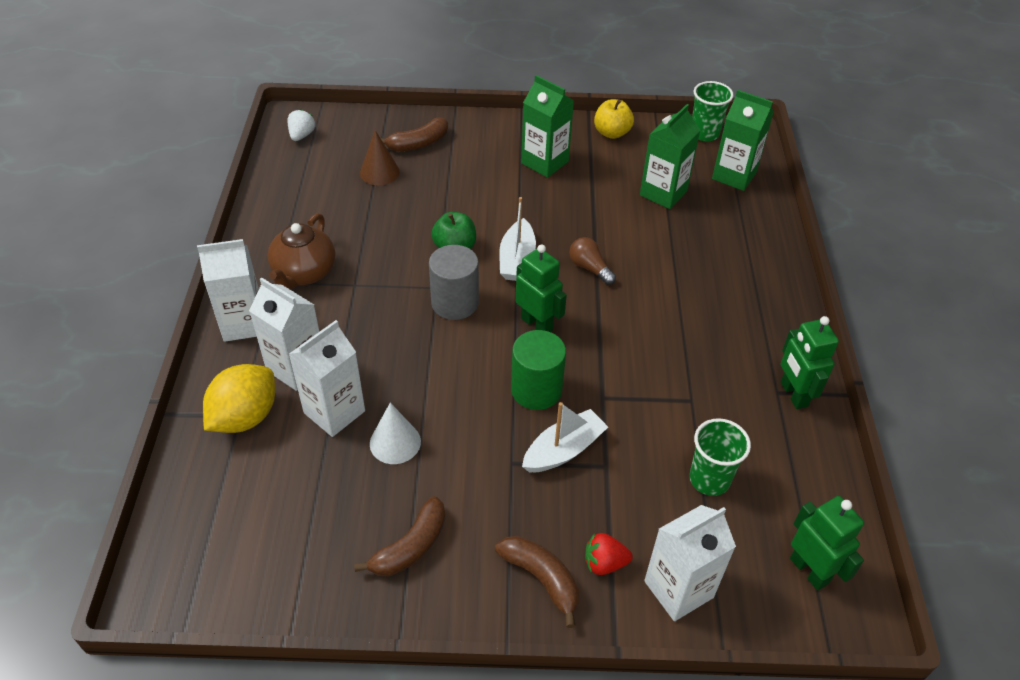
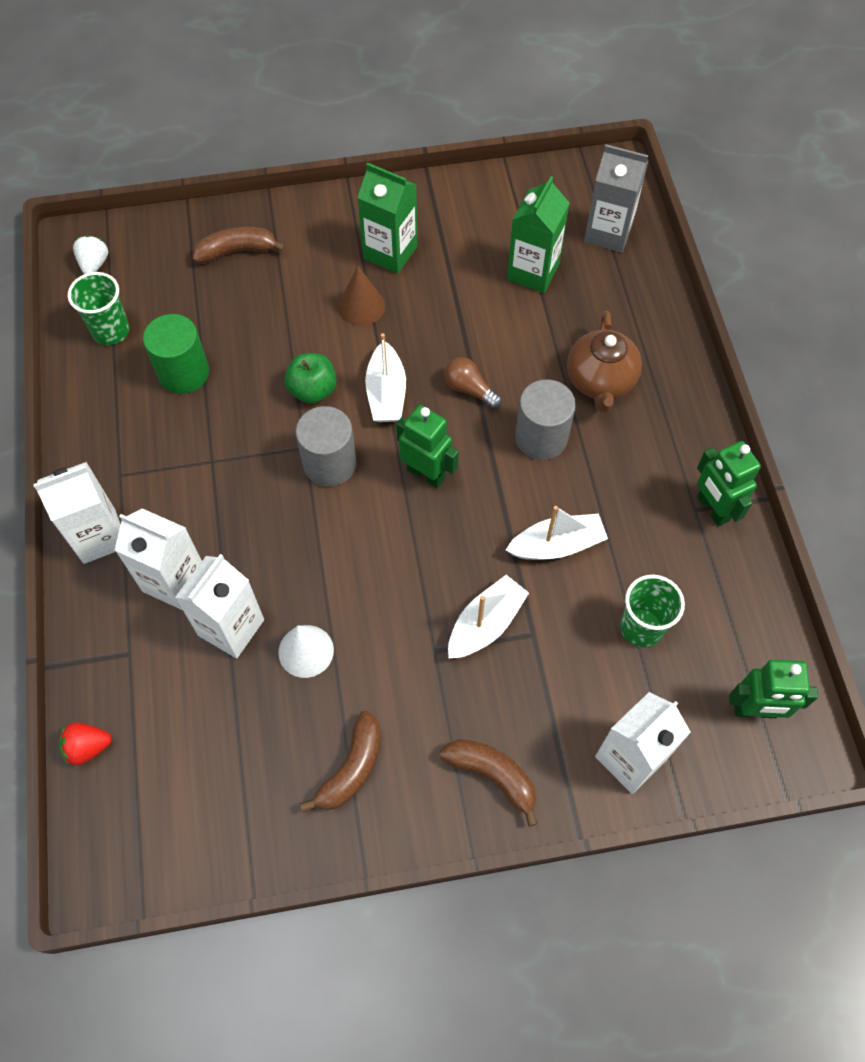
camera: 10 degrees left, 15 degrees up
yellow lemon [203,364,275,433] -> none
brown teapot [267,213,335,290] -> brown teapot moved to [567,311,642,413]
brown cone [360,130,400,185] -> brown cone moved to [338,266,385,326]
brown banana [381,117,448,151] -> brown banana turned 150 degrees counterclockwise [192,227,286,263]
green cylinder [511,330,566,410] -> green cylinder moved to [143,314,209,394]
red strawberry [585,533,633,575] -> red strawberry moved to [59,722,112,765]
yellow apple [594,99,634,139] -> none
green cup [692,81,733,141] -> green cup moved to [68,272,129,345]
green carton [712,90,774,191] -> grey carton [584,144,648,253]
green robot [790,496,864,590] -> green robot turned 135 degrees clockwise [729,660,818,718]
none -> white boat [506,506,608,560]
none -> grey cylinder [515,379,576,460]

